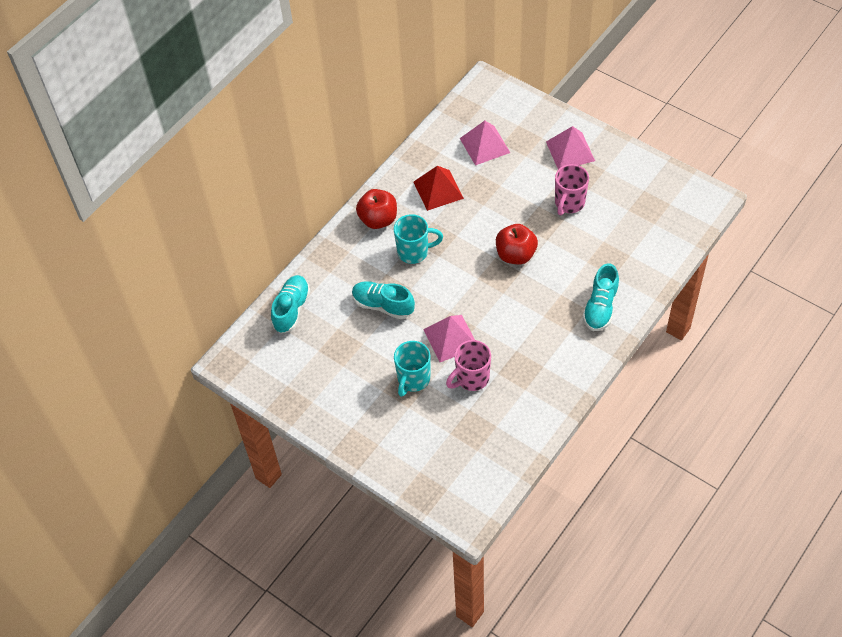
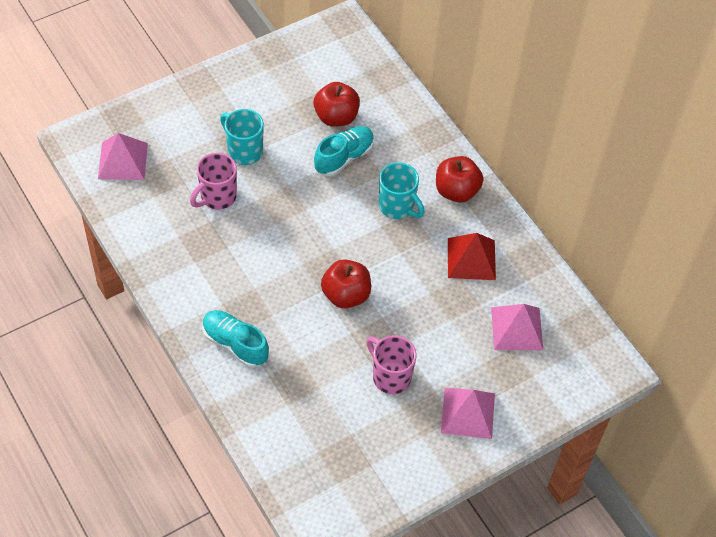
camera: 105 degrees right, 0 degrees up
turquoise shoe [271,275,310,333] -> none
turquoise mug [394,214,443,264] -> turquoise mug turned 60 degrees counterclockwise [379,162,424,219]
pink pyramid [423,315,475,362] -> pink pyramid moved to [98,133,148,180]
pink mug [446,340,491,391] -> pink mug turned 120 degrees counterclockwise [190,153,237,210]
none -> red apple [314,82,360,127]

